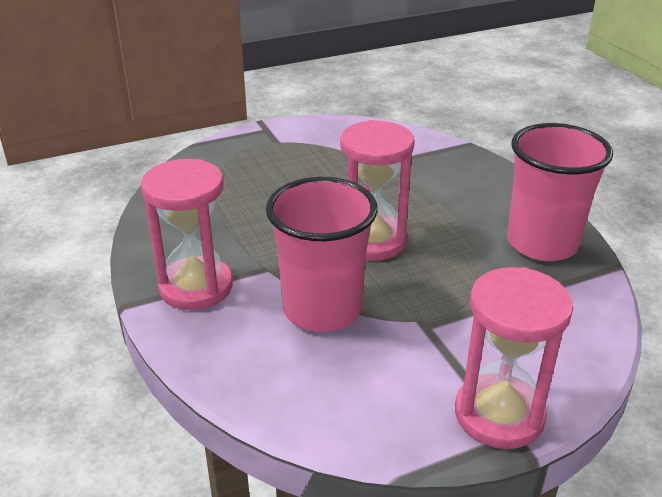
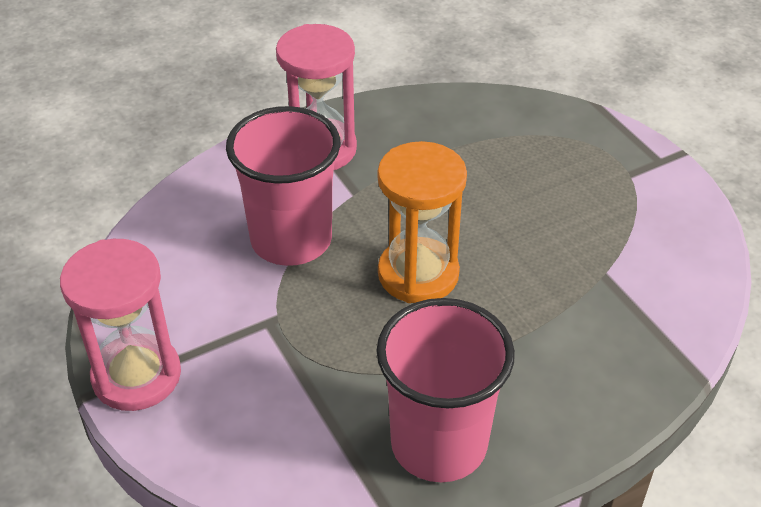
camera: 85 degrees right, 10 degrees up
pink hourglass [340,120,415,260] -> orange hourglass [378,141,467,303]

